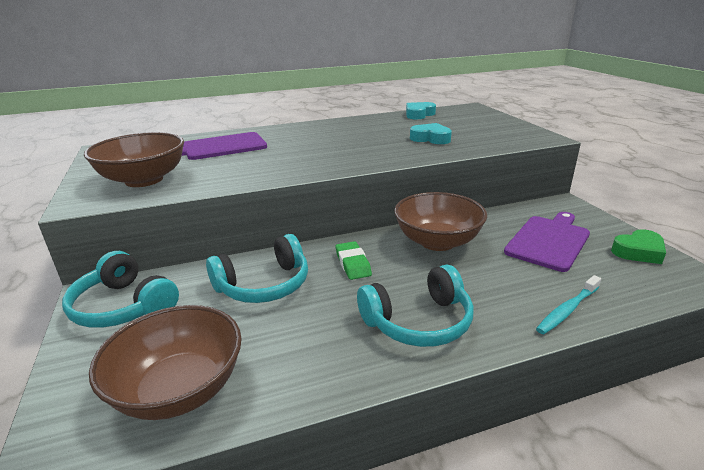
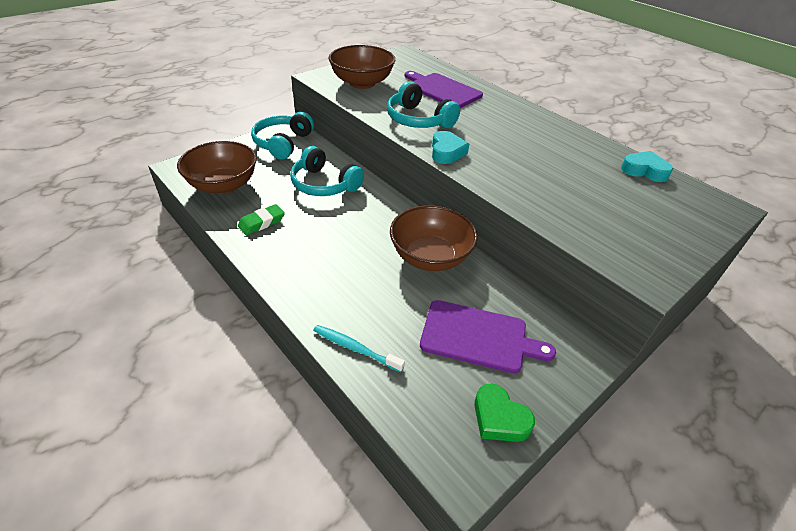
camera: 65 degrees right, 15 degrees up
green eraser [336,241,372,280] -> green eraser moved to [238,204,285,235]
turquoise headphones [357,264,474,347] -> turquoise headphones moved to [387,81,460,128]
turquoise heart [410,123,452,144] -> turquoise heart moved to [432,131,469,164]

